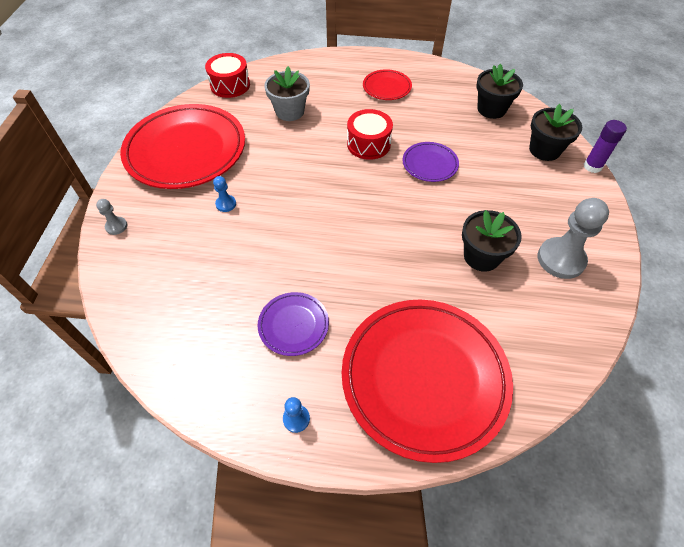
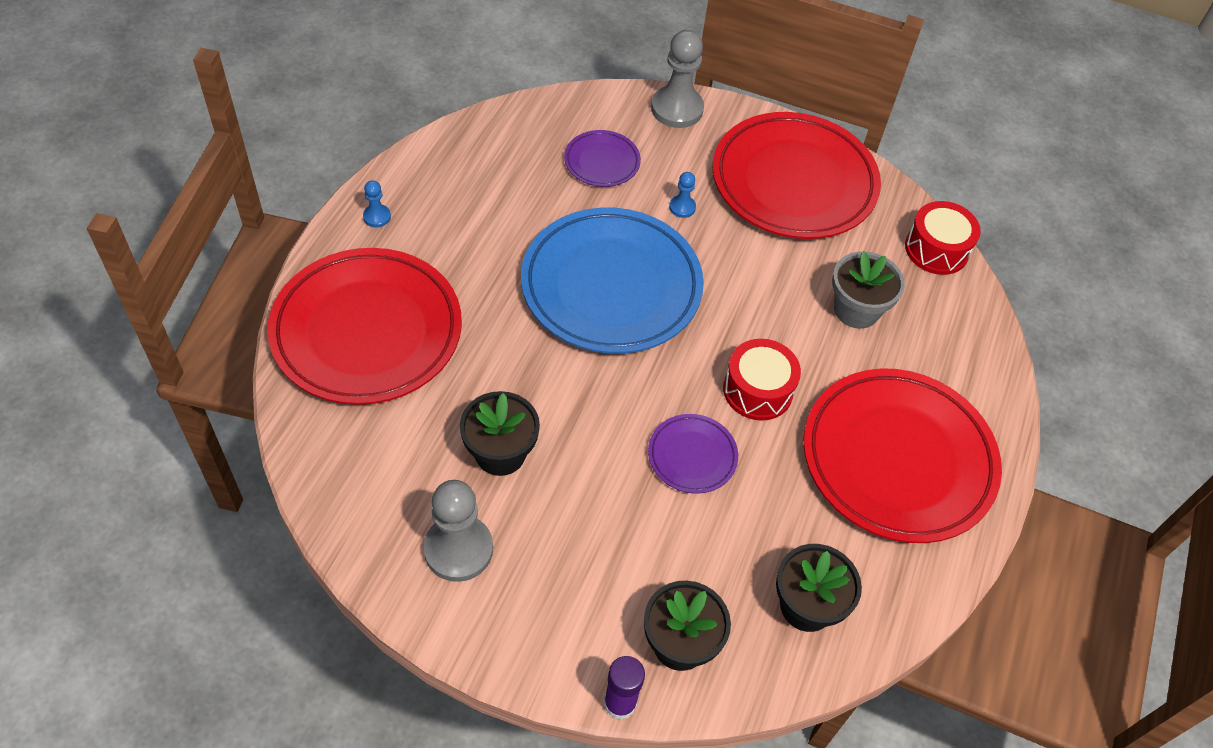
camera: 100 degrees right, 0 degrees up
grey pawn [96,199,127,235] -> grey pawn [651,30,704,128], size x2.10
purple plate [258,292,329,356] -> purple plate moved to [564,130,641,187]
red plate [363,69,412,100] -> red plate [803,368,1002,543], size x2.20
none -> blue plate [521,207,704,354]

